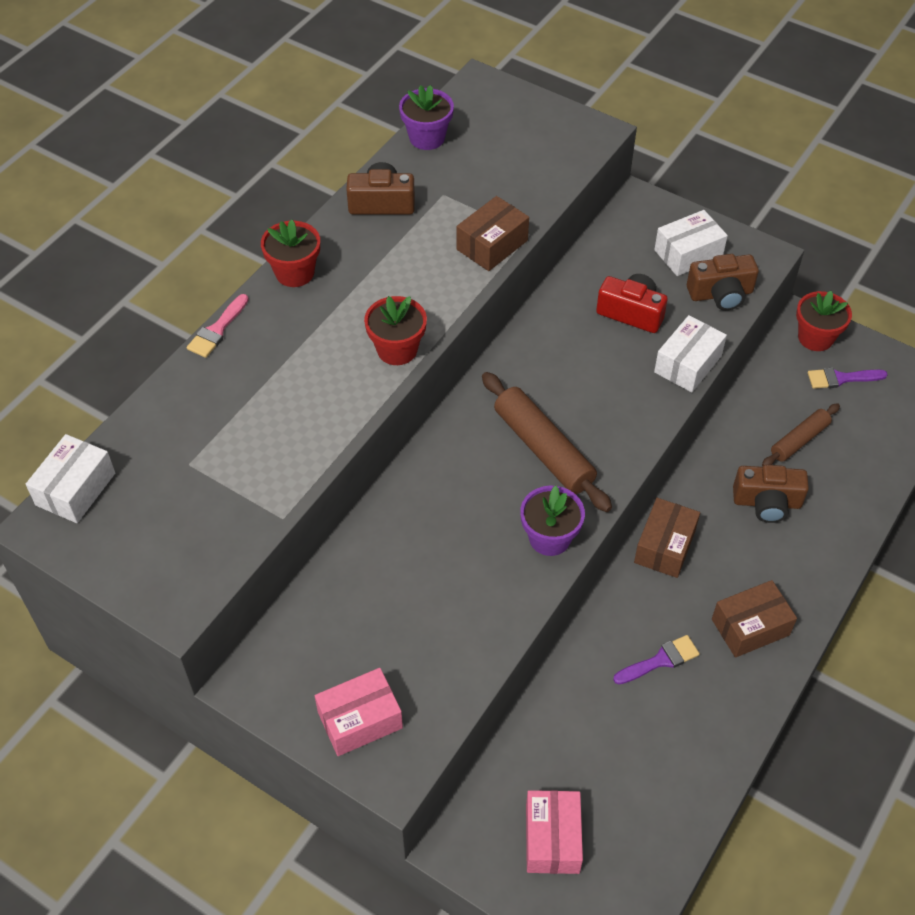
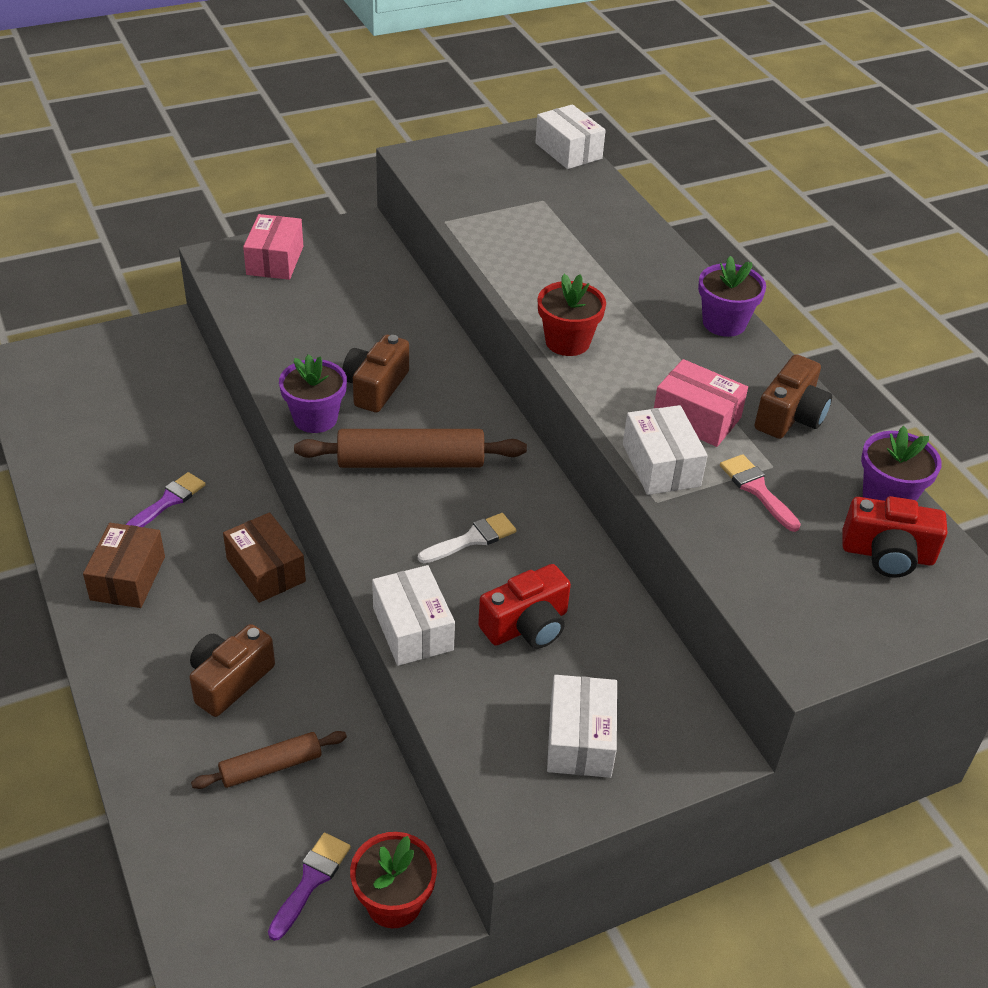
camera: 120 degrees right, 10 degrees down
pink brush [187,294,249,358] -> pink brush moved to [720,454,801,532]
red flower pot [261,220,320,287] -> purple flower pot [698,256,766,337]
brown box [457,196,529,271] -> white box [623,405,708,495]
pink box [526,790,583,874] -> pink box moved to [654,359,748,447]
purple brush [613,635,700,685] -> purple brush turned 150 degrees counterclockwise [126,472,206,527]
brown camera [687,254,759,311] -> brown camera moved to [343,335,409,413]
brown rolling pin [762,403,840,466] -> brown rolling pin turned 75 degrees clockwise [191,731,347,789]
none -> white brush [418,513,516,563]
none -> red camera [843,496,947,578]

